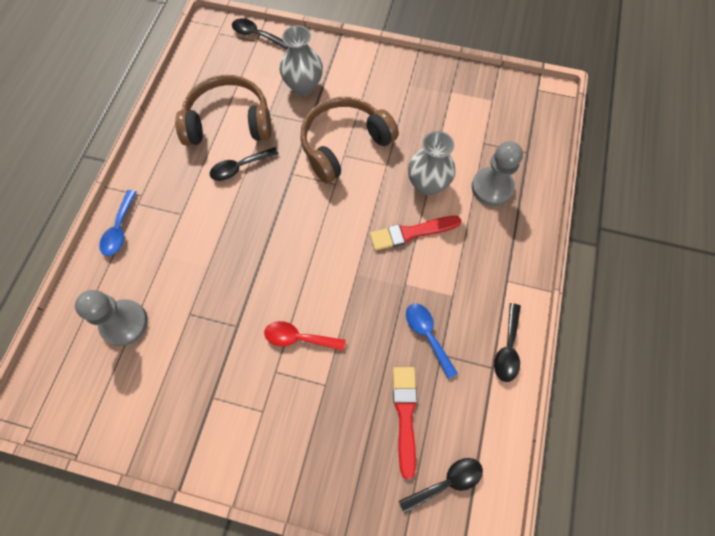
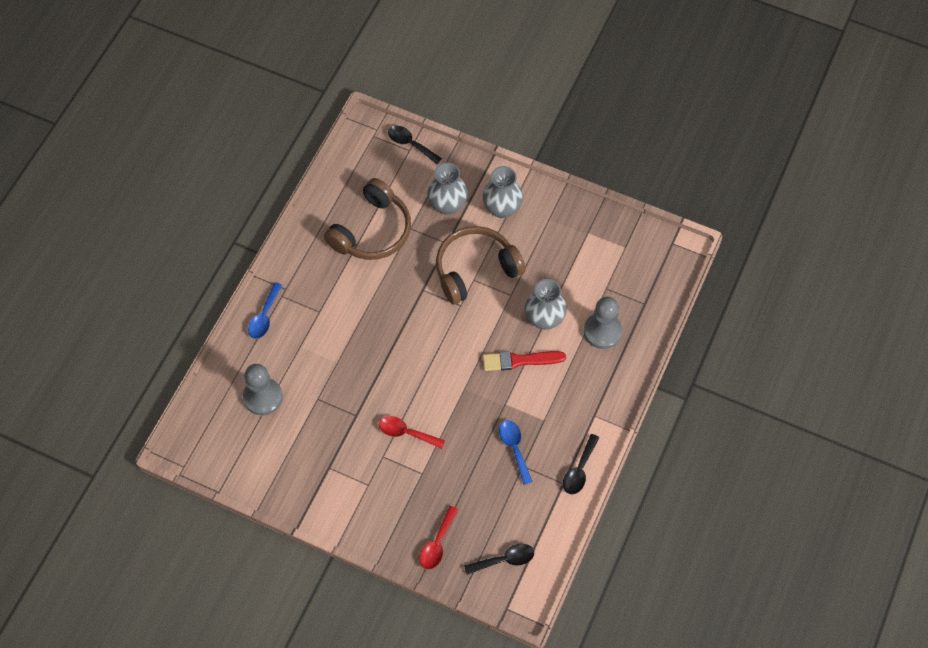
camera: 10 degrees right, 5 degrees down
brown headphones [175,75,272,146] -> brown headphones turned 120 degrees clockwise [324,178,411,260]
black spoon [210,147,279,181] -> none
red brush [393,367,417,479] -> none
none -> red spoon [419,506,458,570]
none -> grey vase [483,166,523,218]

